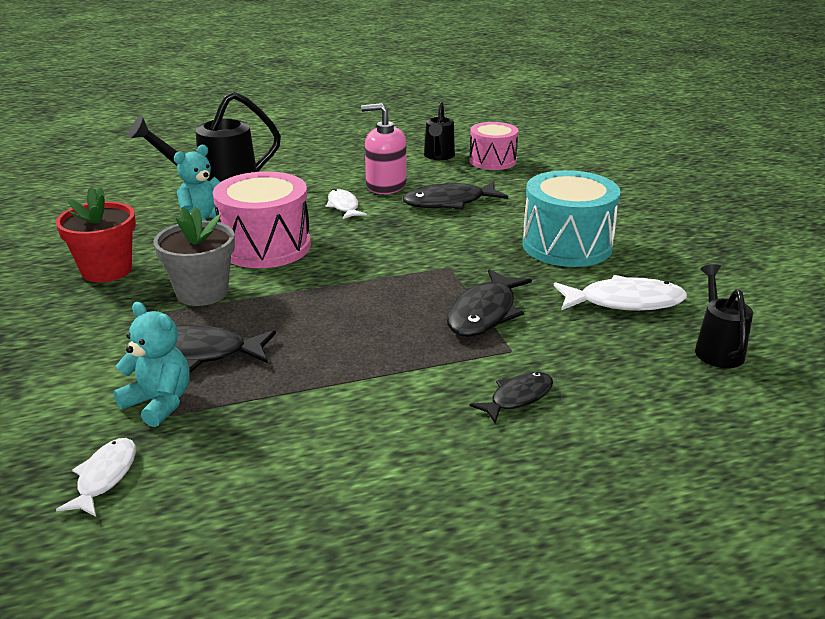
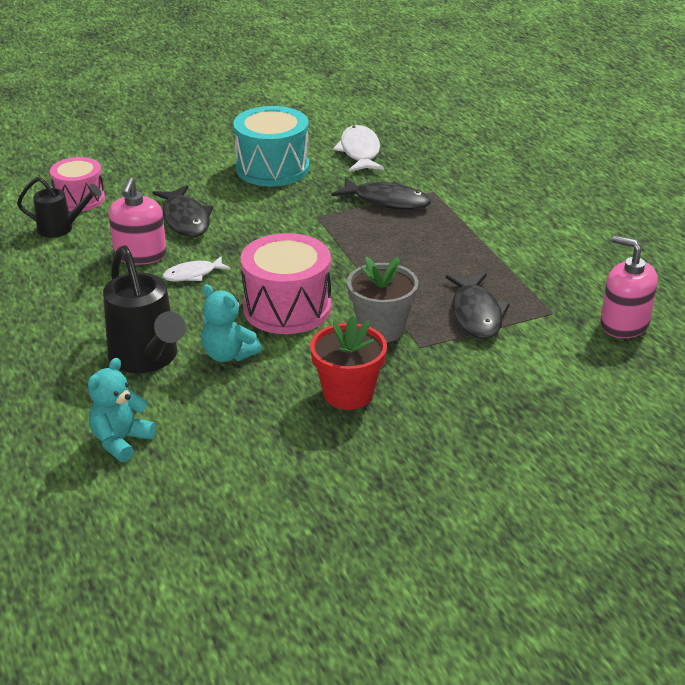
camera: 95 degrees left, 5 degrees up
white fish [56,438,136,516] -> pink soap dispenser [600,236,658,338]
turquoise teddy bear [113,302,189,427] -> turquoise teddy bear moved to [88,358,156,462]
black fish [470,372,553,423] -> none
black watering can [695,264,753,368] -> none

